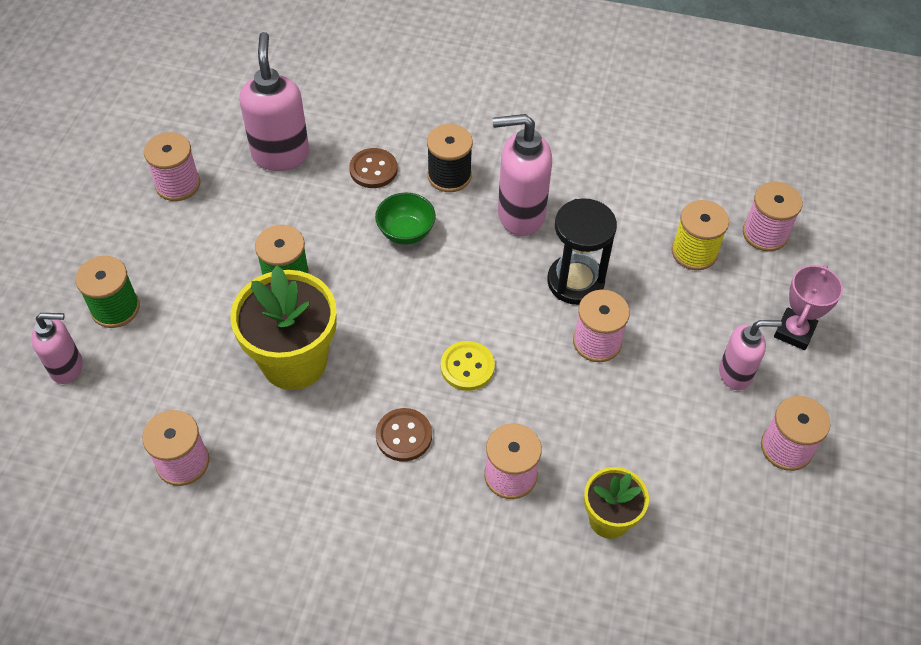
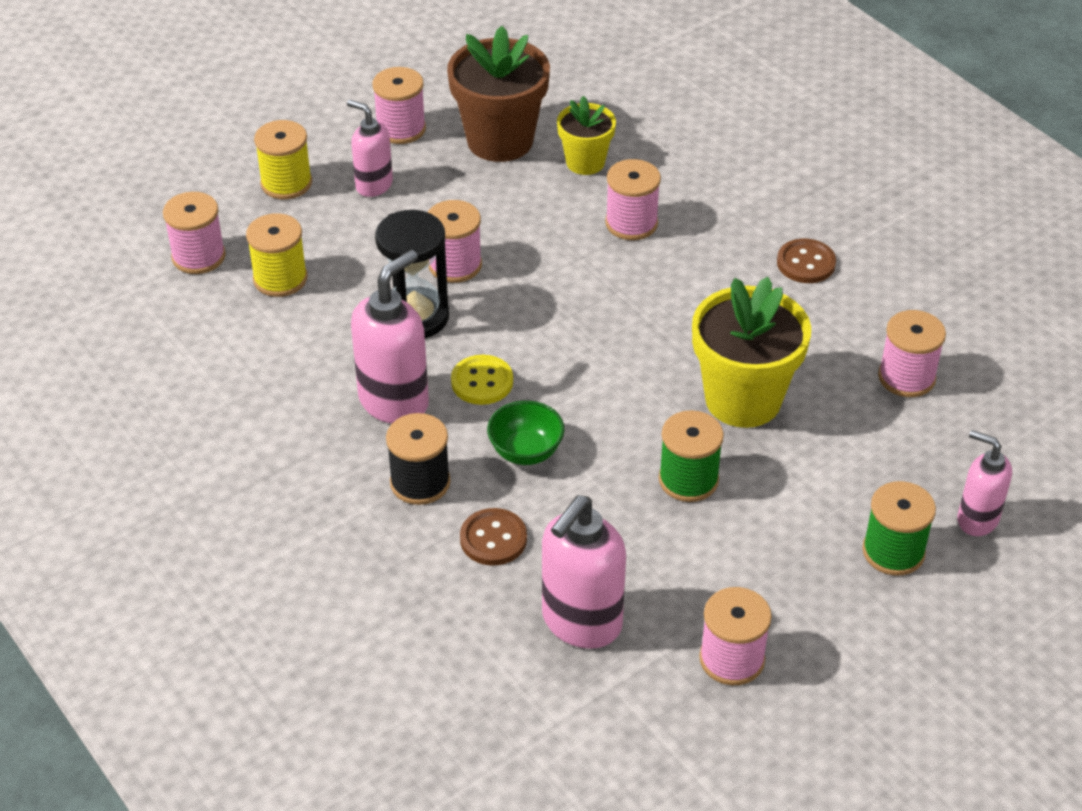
camera: 140 degrees left, 10 degrees down
brown button [376,408,432,461] -> brown button moved to [777,239,836,283]
yellow button [441,341,495,391] -> yellow button moved to [451,355,513,405]
pink soap dispenser [493,114,552,236] -> pink soap dispenser turned 90 degrees counterclockwise [351,250,429,424]
pink trophy [774,265,843,350] -> yellow spool [254,120,312,199]
none -> brown flower pot [447,26,550,162]

